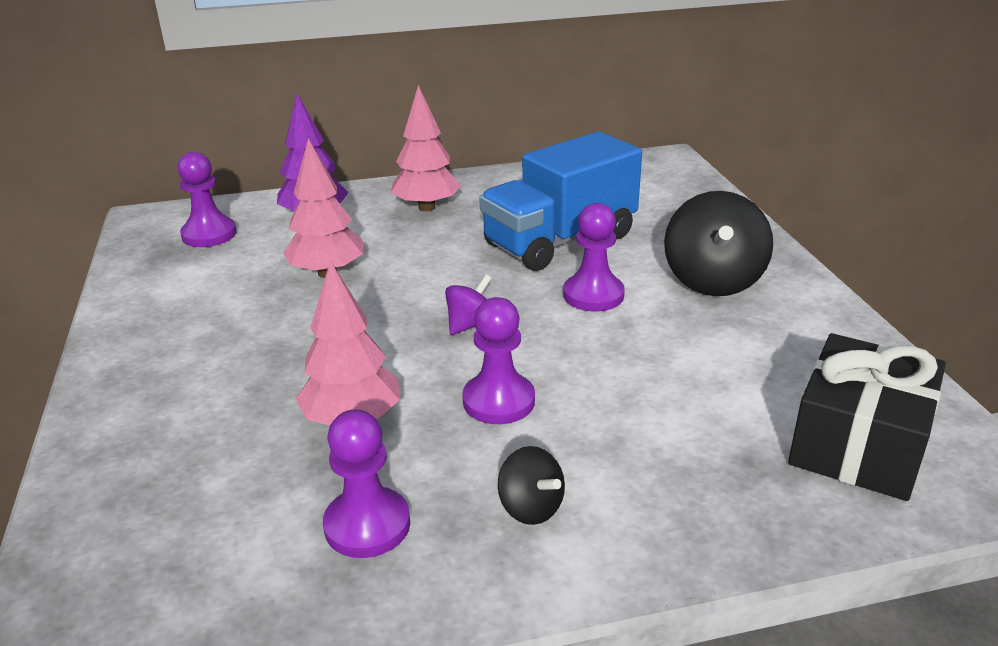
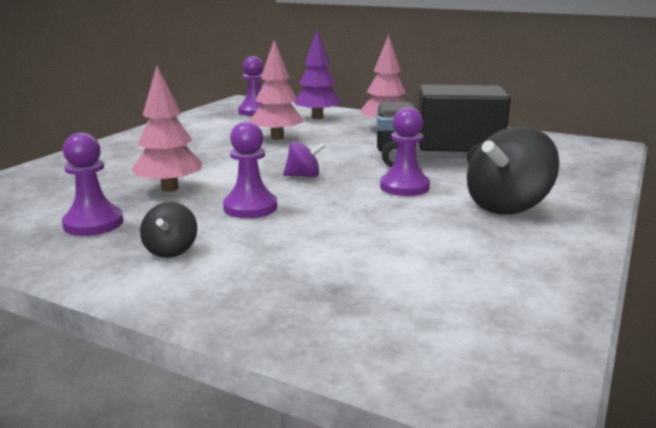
camera: 40 degrees right, 10 degrees down
blue truck [479,132,642,271] -> black truck [377,85,511,167]
black gift [788,333,946,501] -> none

